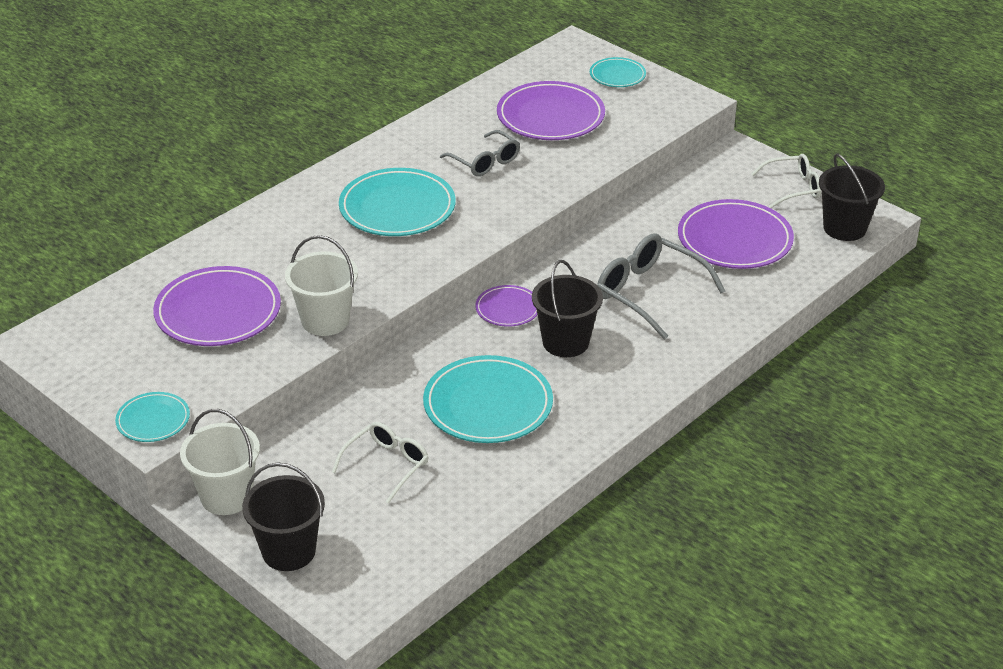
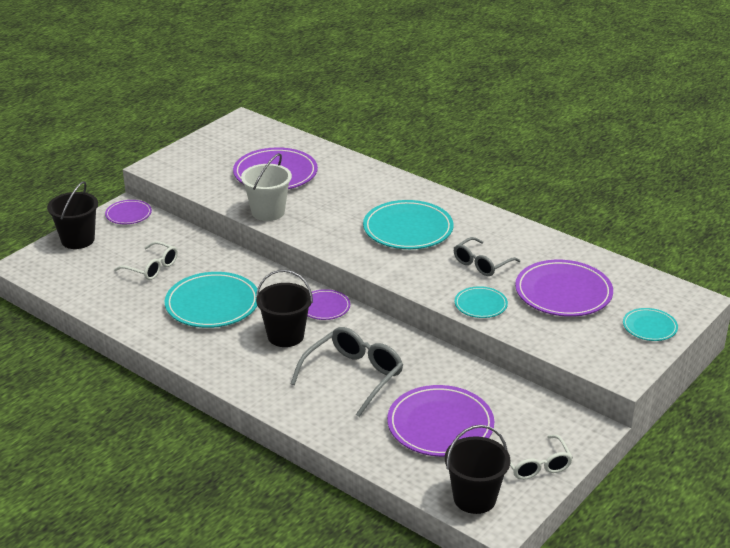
camera: 85 degrees right, 5 degrees down
turquoise plate [115,392,190,442] -> turquoise plate moved to [455,286,508,318]
white bucket [180,409,260,515] -> purple plate [105,200,152,224]

